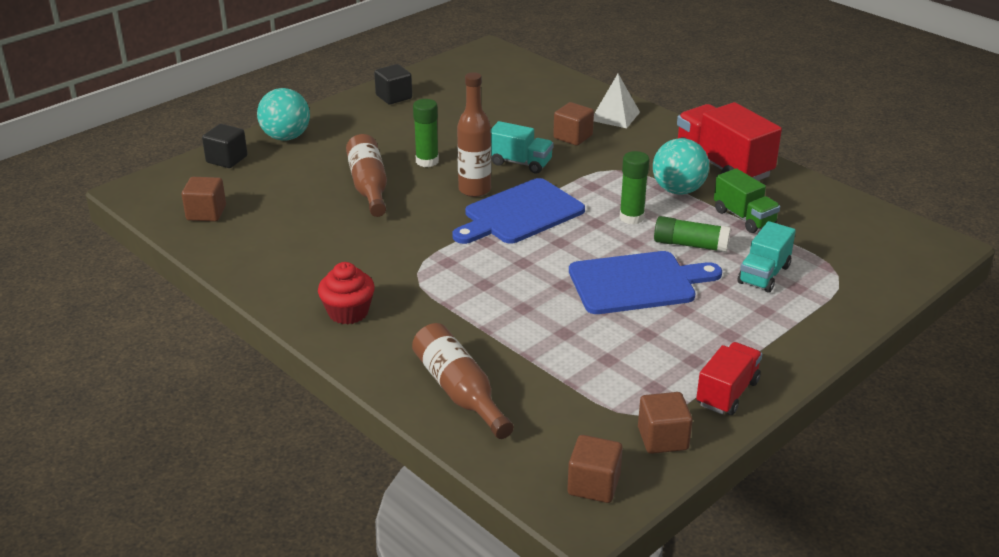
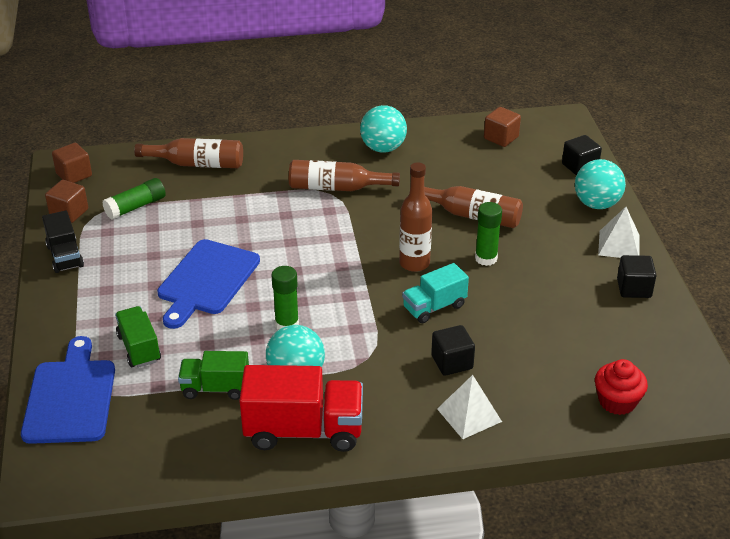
camera: 125 degrees right, 5 degrees up
red cupcake [318,262,375,324] -> red cupcake moved to [595,359,648,415]
blue cutting board [452,178,585,244] -> blue cutting board moved to [21,336,115,444]
brown cube [553,102,594,146] -> black cube [431,325,475,376]
green glue stick [654,216,731,253] -> green glue stick moved to [102,178,166,220]
red truck [696,342,762,415] -> black truck [42,211,84,273]
turquoise truck [738,221,796,293] -> green truck [115,306,161,368]
none -> brown bottle [289,160,400,191]
none -> turquoise ball [360,105,407,153]
none -> white pyramid [598,207,640,258]

